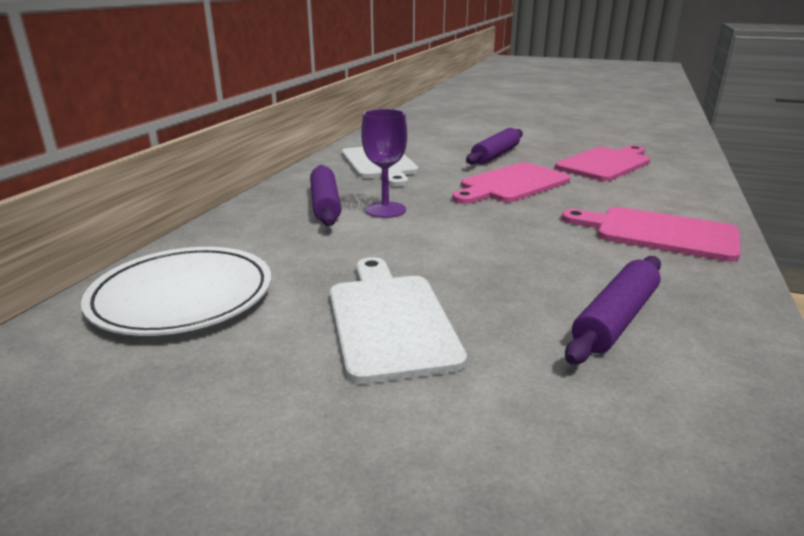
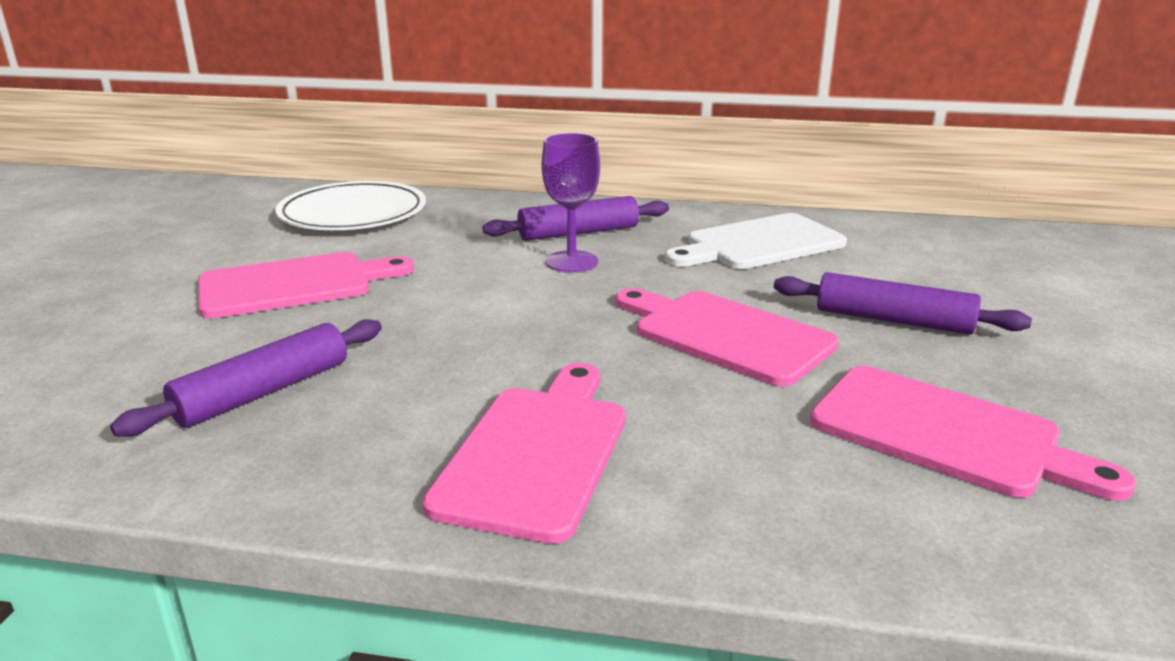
camera: 80 degrees right, 0 degrees up
white cutting board [330,257,467,384] -> pink cutting board [198,252,414,318]
purple rolling pin [565,256,661,364] -> purple rolling pin turned 75 degrees counterclockwise [110,319,382,437]

